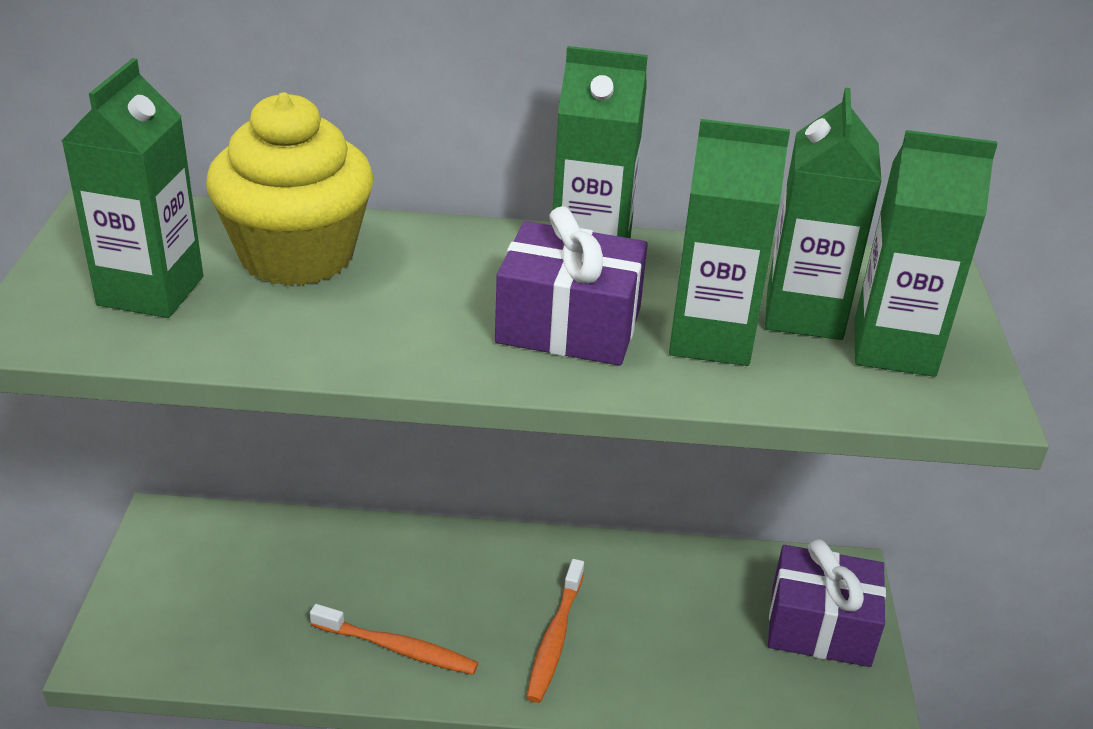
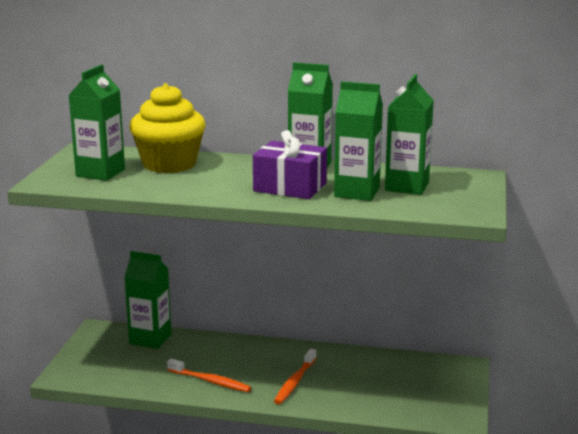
camera: 10 degrees right, 15 degrees down
purple gift [768,539,886,667] -> none
green carton [854,130,998,377] -> green carton moved to [124,251,171,349]

